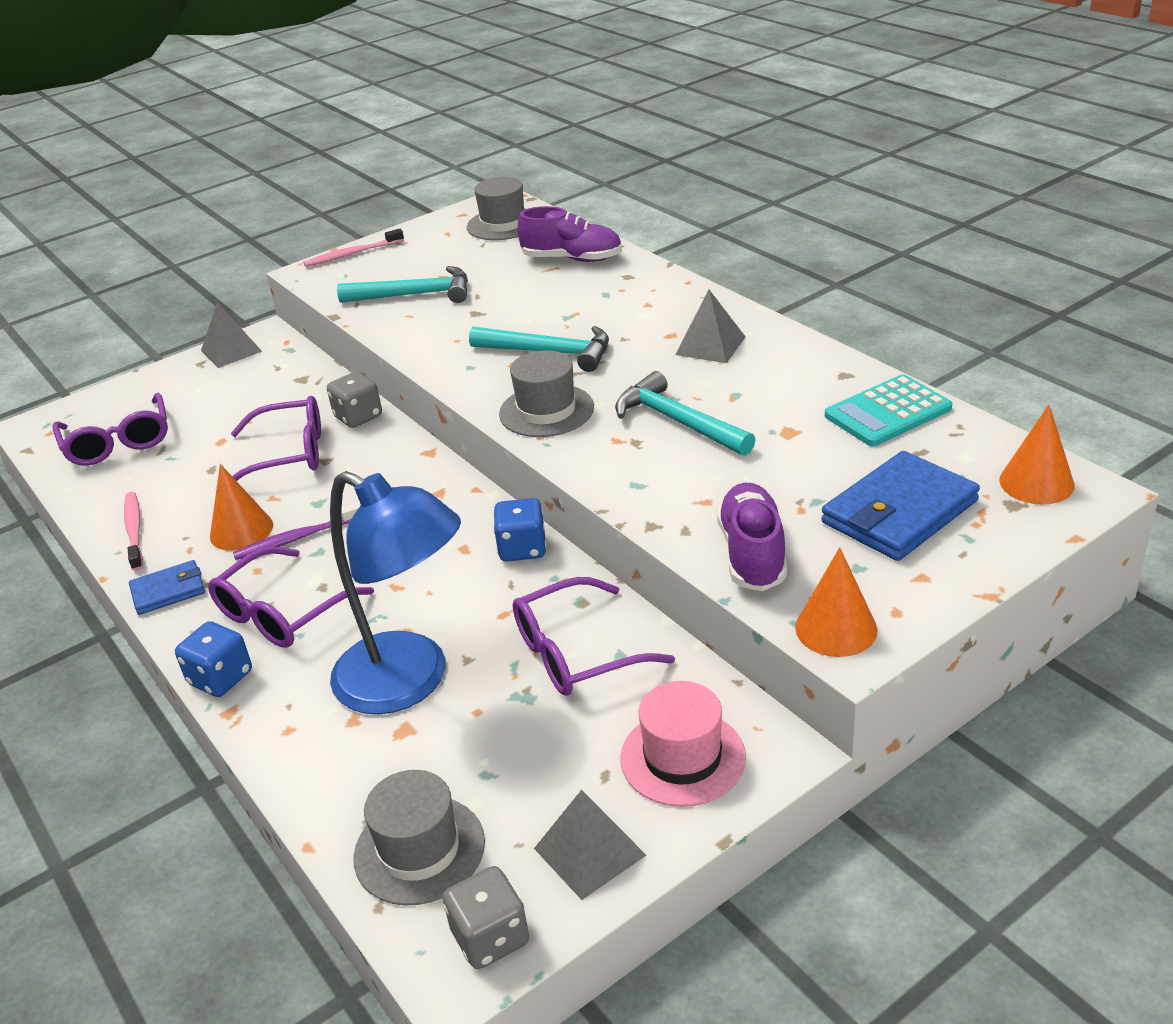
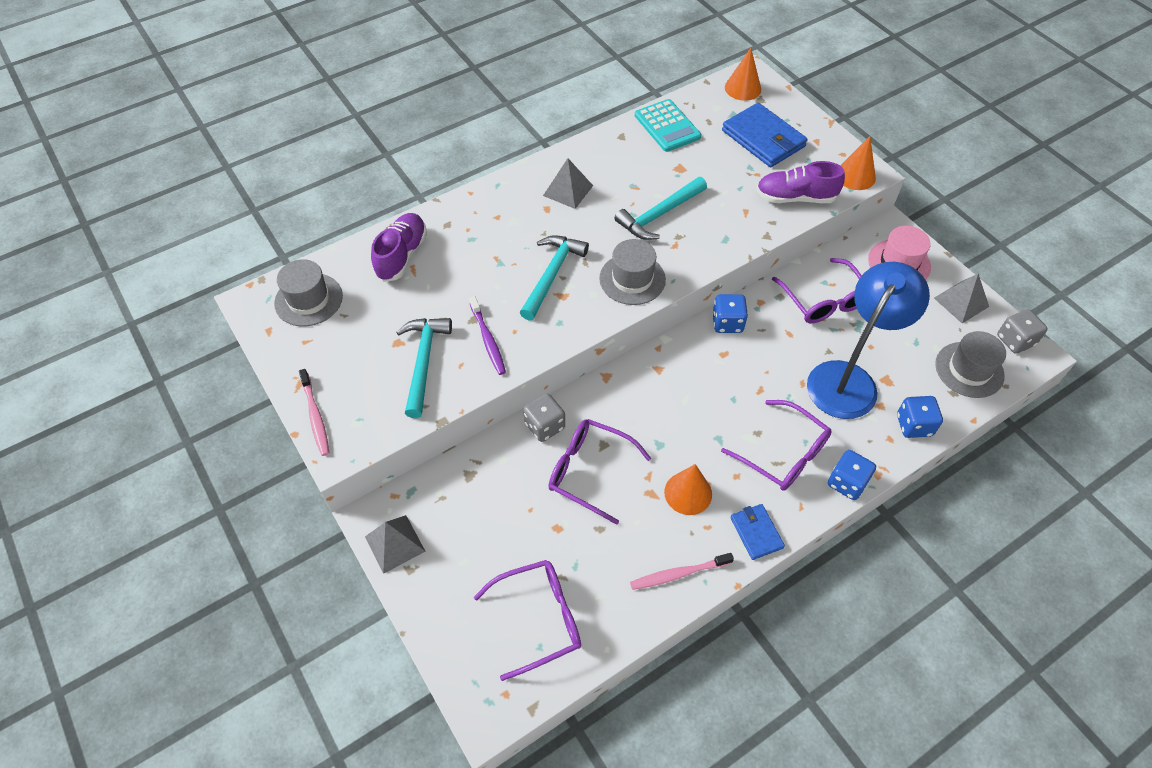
camera: 90 degrees left, 20 degrees up
purple glasses [231,396,321,481] -> purple glasses turned 60 degrees counterclockwise [548,419,651,525]
purple toothbrush [233,502,361,560] -> purple toothbrush moved to [469,296,506,375]
none -> blue dice [897,396,943,438]

